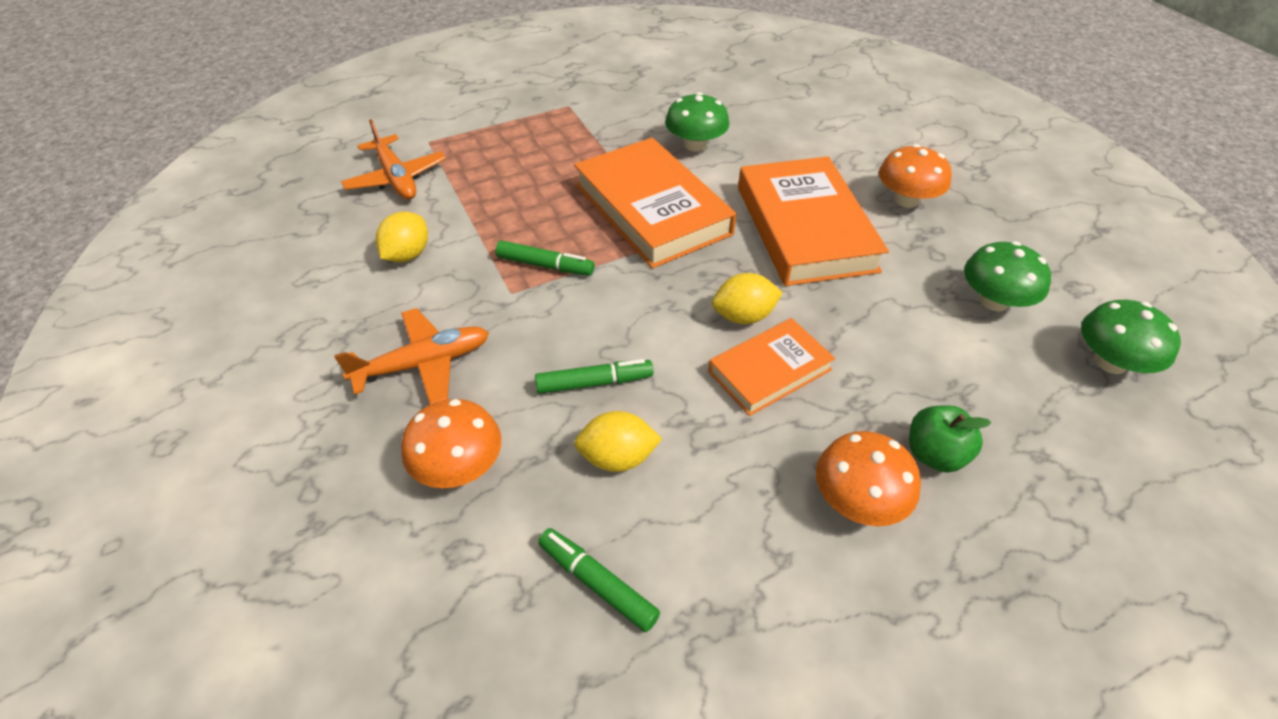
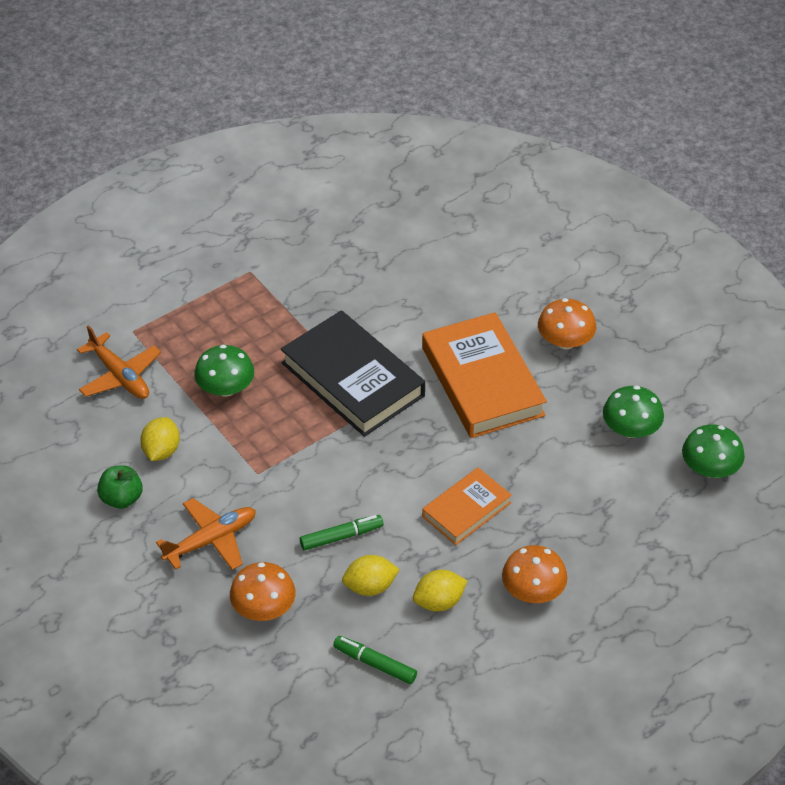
camera: 10 degrees left, 0 degrees up
green marker [495,241,595,276] -> none
orange book [574,138,736,269] -> black book [281,310,425,437]
green mushroom [665,92,729,151] -> green mushroom moved to [194,345,254,397]
yellow lemon [712,273,783,324] -> yellow lemon moved to [413,570,467,612]
green apple [909,406,991,473] -> green apple moved to [97,465,143,509]

